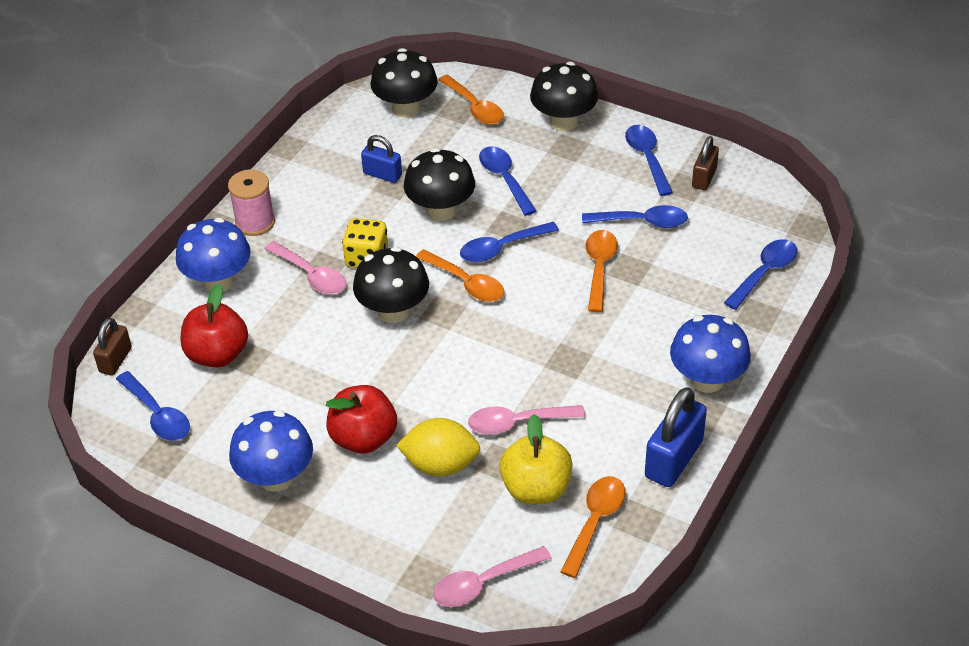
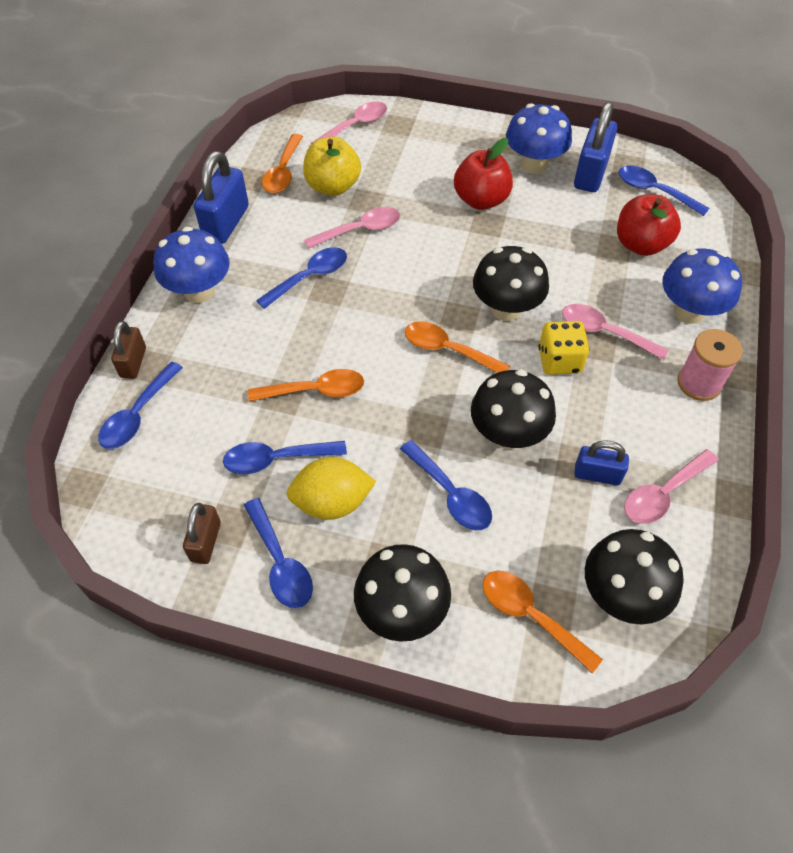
camera: 165 degrees right, 10 degrees up
brown padlock [93,318,132,375] -> brown padlock moved to [111,321,146,379]
yellow lemon [396,418,480,476] -> yellow lemon moved to [286,457,376,520]
blue spoon [460,222,559,262] -> blue spoon moved to [256,247,347,309]
orange spoon [586,230,618,312] -> orange spoon turned 90 degrees counterclockwise [248,369,364,402]
none -> blue padlock [574,102,617,192]
none -> pink spoon [624,449,719,524]

